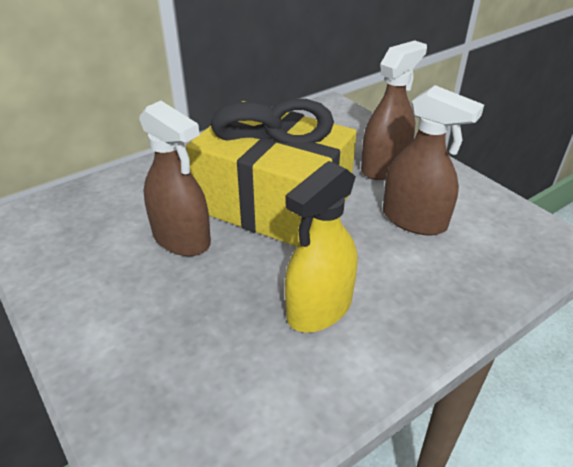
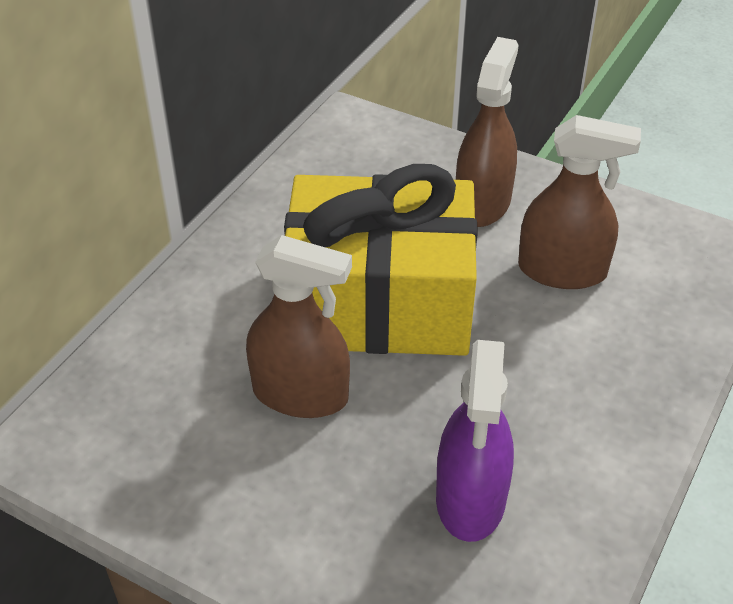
camera: 25 degrees left, 5 degrees up
yellow spray bottle [285,161,357,332] -> none
none -> purple spray bottle [436,340,514,542]

